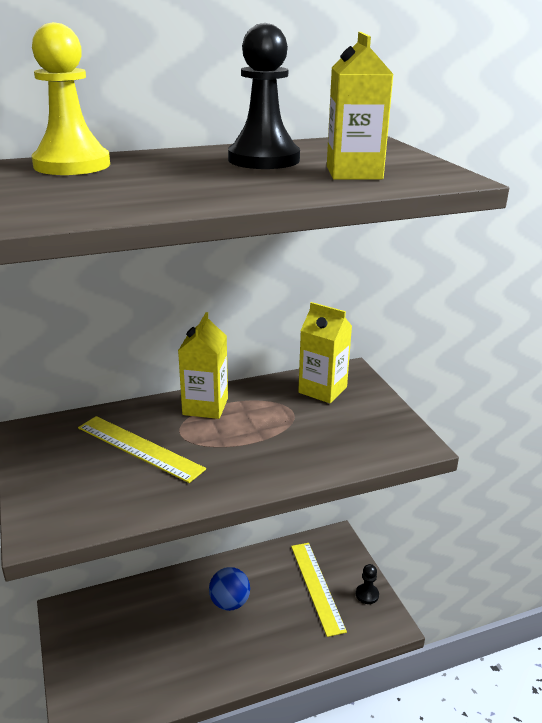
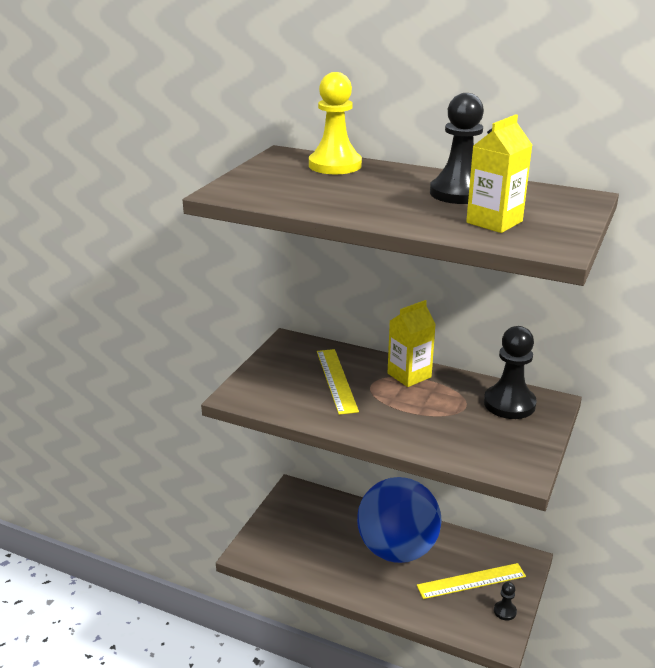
camera: 45 degrees right, 0 degrees up
blue ball [209,567,250,611] -> blue ball [357,477,441,563], size x2.30
yellow ruler [291,543,347,637] -> yellow ruler turned 45 degrees clockwise [417,563,526,599]
yellow carton [298,302,352,403] -> black pawn [484,326,537,419]

